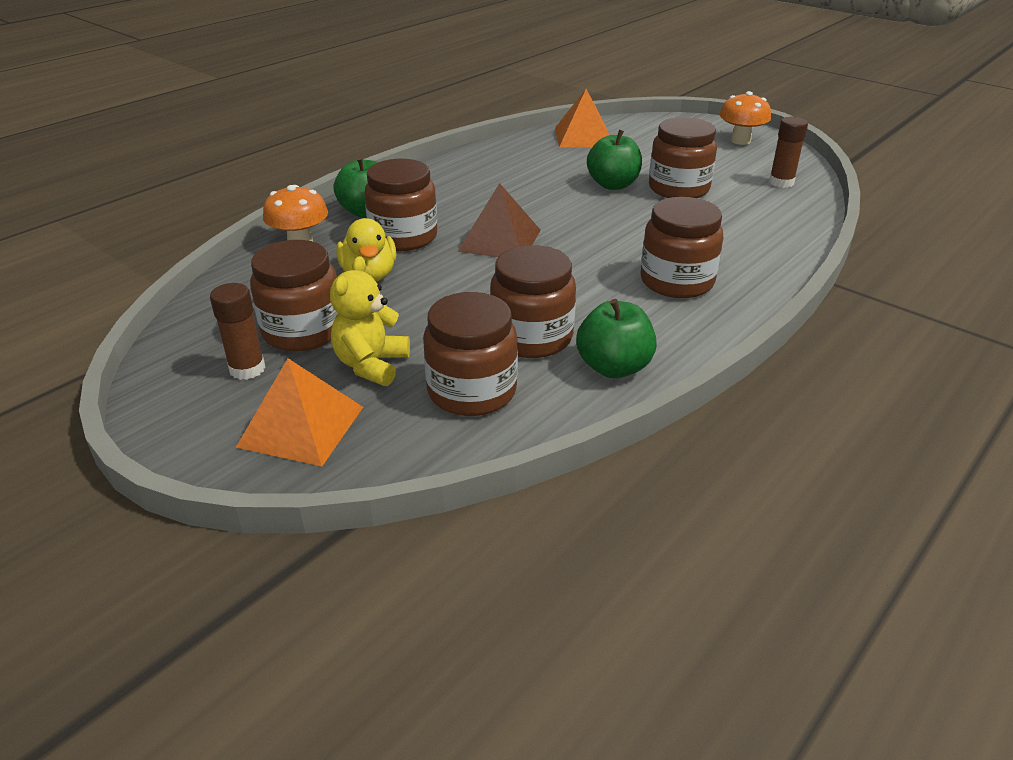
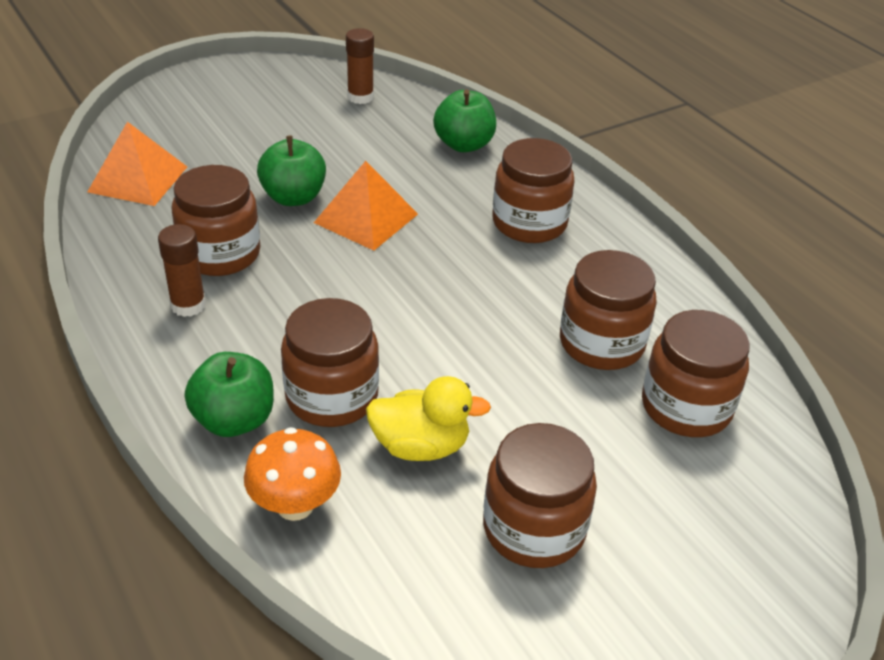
camera: 75 degrees left, 5 degrees up
brown glue stick [210,283,265,380] -> brown glue stick moved to [158,224,206,317]
orange pyramid [236,358,363,466] -> orange pyramid moved to [314,161,418,251]
yellow teddy bear [330,256,410,386] -> none
brown pyramid [457,183,540,257] -> none
green apple [576,299,657,378] -> green apple moved to [433,89,496,152]
brown jar [649,117,717,198] -> brown jar moved to [172,165,260,276]
orange mushroom [720,91,771,145] -> none

